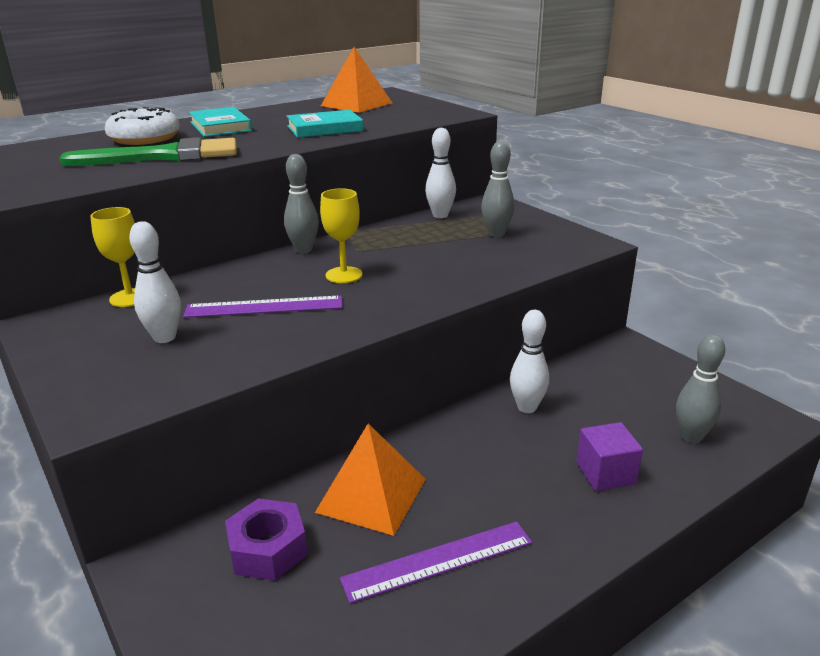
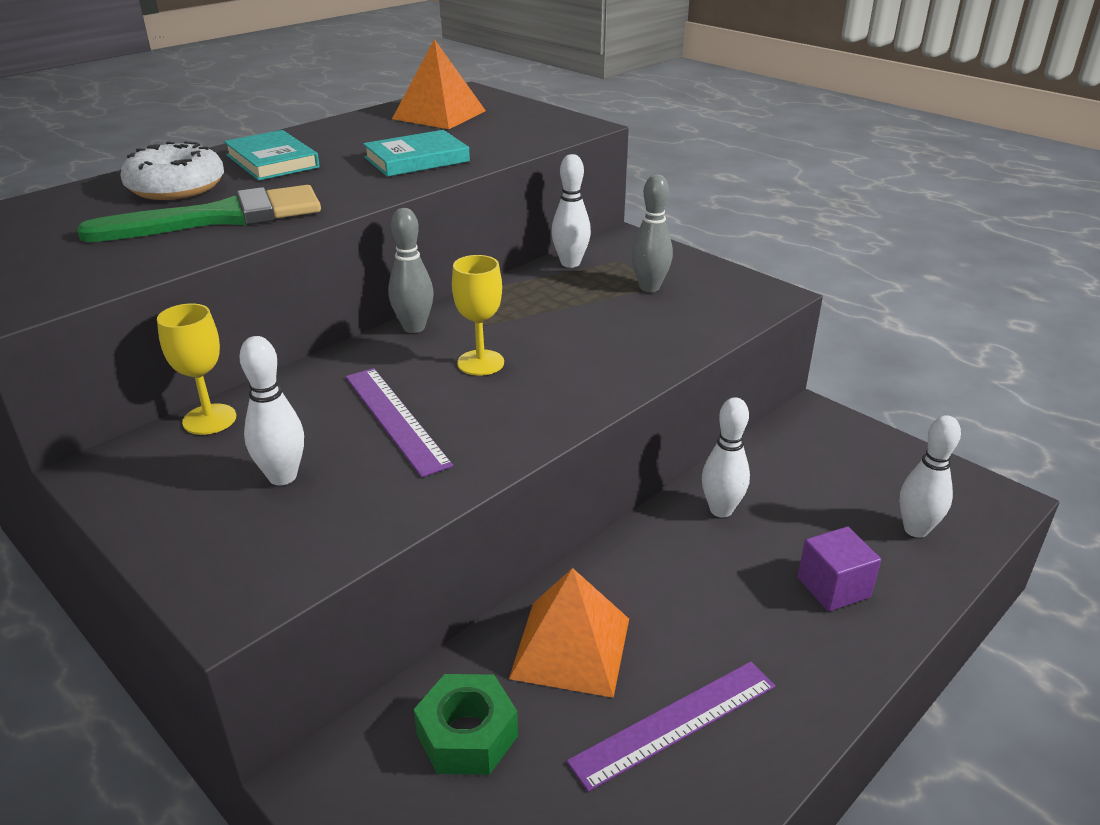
camera: 10 degrees left, 5 degrees up
purple ruler [183,296,342,318] -> purple ruler turned 75 degrees clockwise [346,368,453,477]
purple nut [225,498,308,581] -> green nut [414,674,518,775]
grey bowling pin [676,334,725,443] -> white bowling pin [900,415,961,538]

